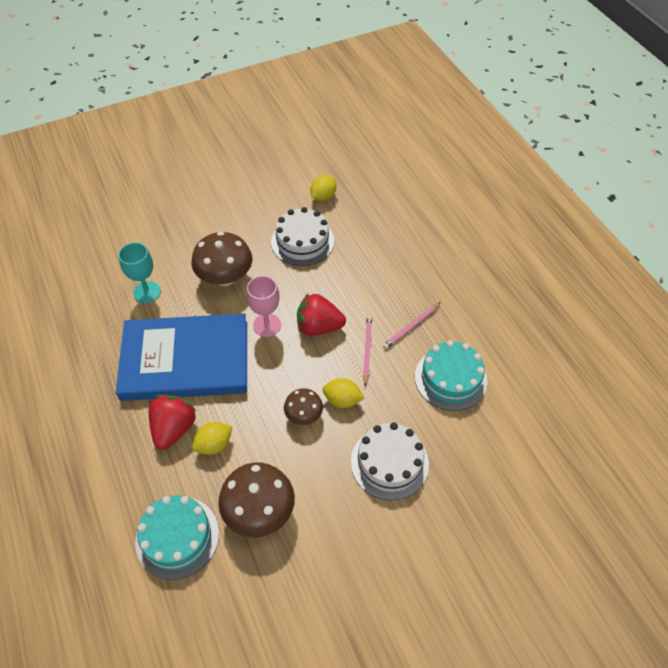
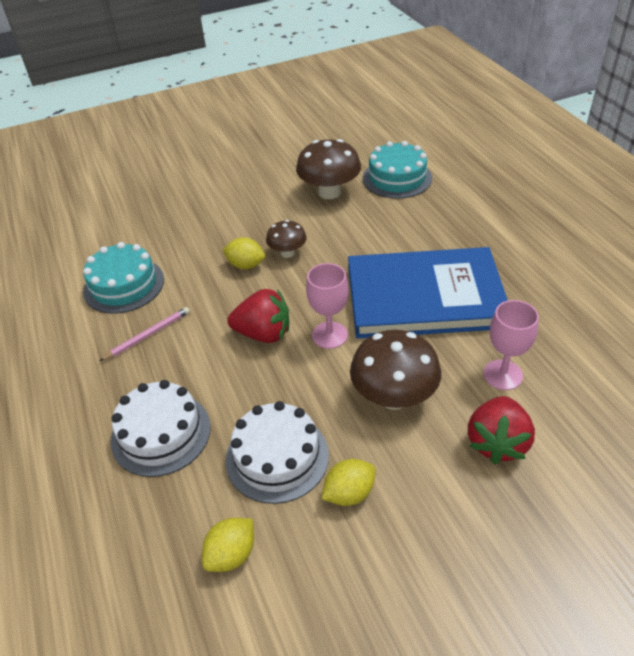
camera: 175 degrees left, 10 degrees down
turquoise goblet [119,242,161,303] -> pink goblet [483,300,539,390]
red strawberry [149,395,196,450] -> red strawberry moved to [468,396,535,464]
yellow lemon [192,422,232,455] -> yellow lemon moved to [322,459,376,506]
white cake [351,422,429,500] -> white cake moved to [111,380,211,477]
pink pencil [363,315,372,387] -> none

